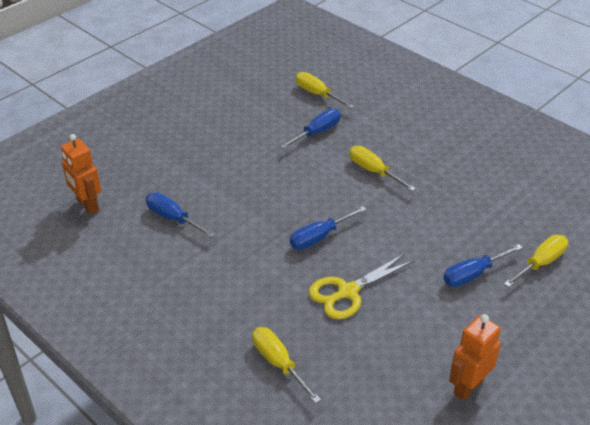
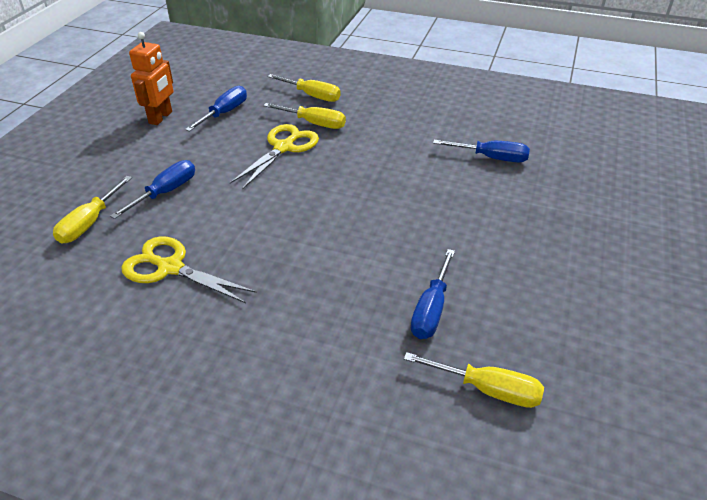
camera: 155 degrees right, 0 degrees up
orange robot [61,134,101,214] -> none
blue screwdriver [290,206,367,250] -> blue screwdriver moved to [185,86,247,132]
yellow screwdriver [349,146,416,191] -> yellow screwdriver moved to [263,103,346,129]
none -> yellow scissors [121,236,257,303]

